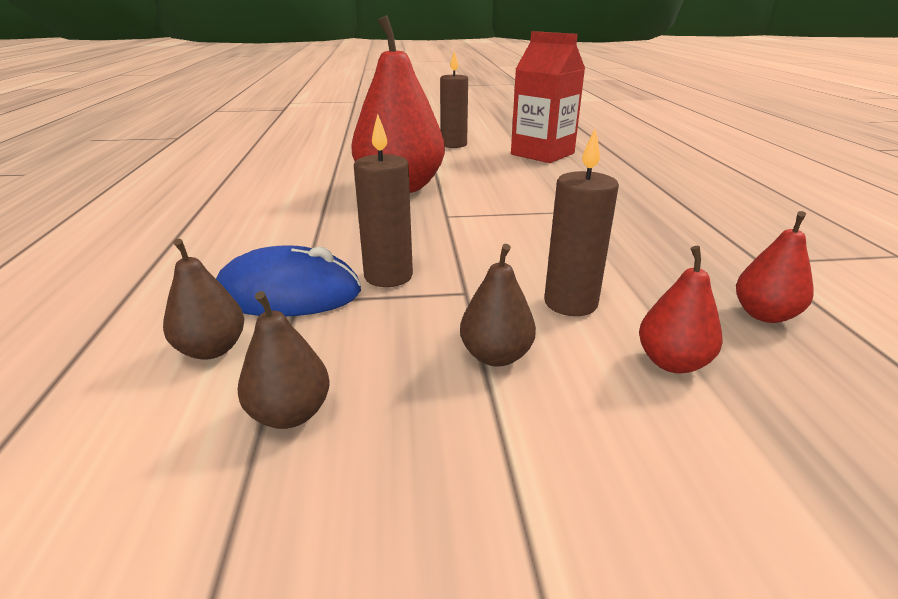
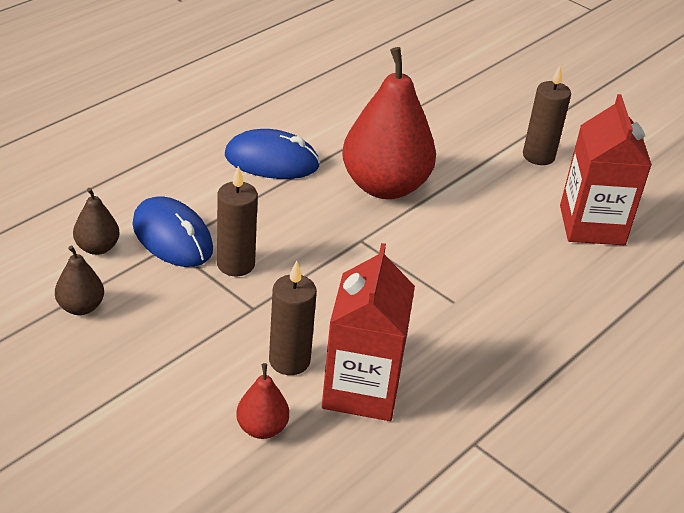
camera: 45 degrees right, 10 degrees up
brown pear [460,244,536,367] -> none
red pear [736,211,814,323] -> none
none -> blue mouse [225,129,320,179]
none -> red carton [322,243,415,421]

